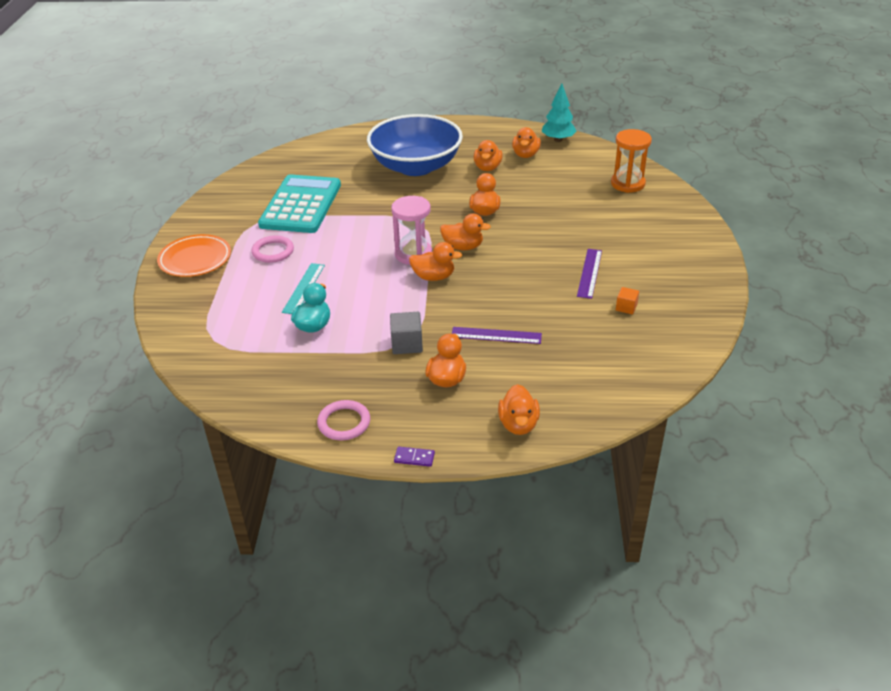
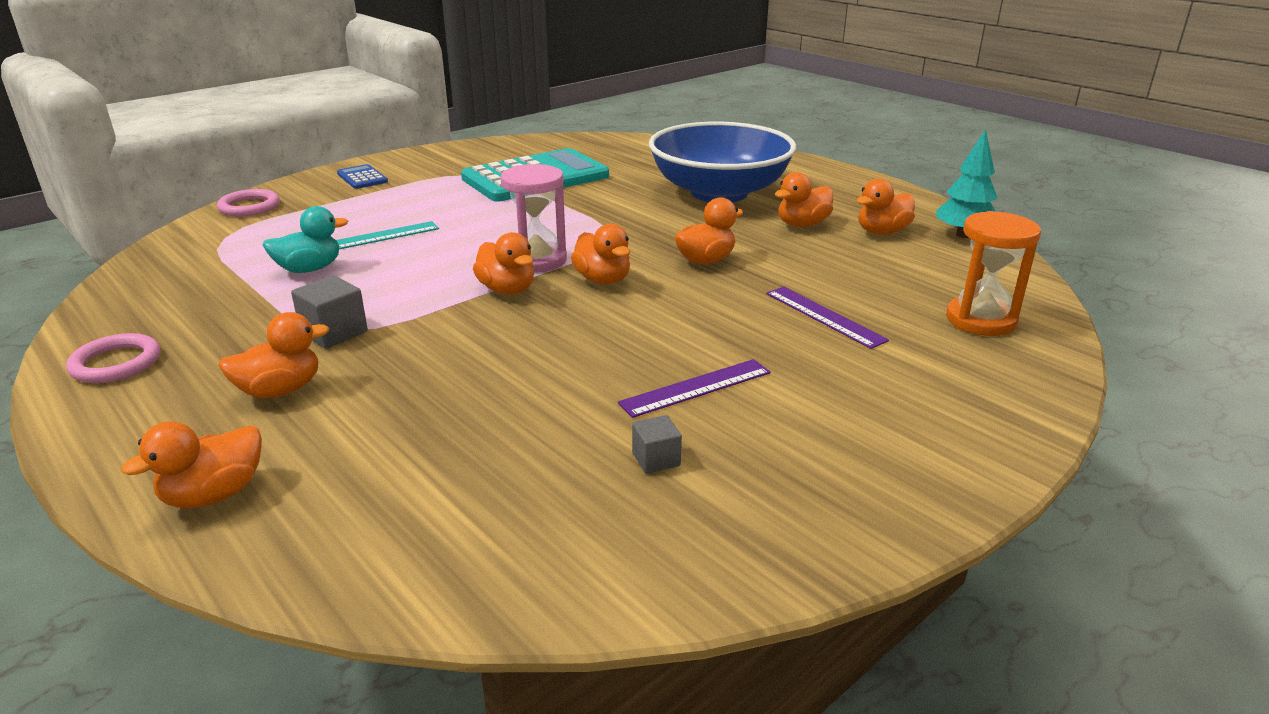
camera: 45 degrees right, 10 degrees down
orange plate [157,234,231,277] -> blue calculator [337,164,388,189]
pink ring [252,235,294,263] -> pink ring moved to [217,189,280,217]
purple domino [394,447,435,467] -> none
purple ruler [452,327,542,344] -> purple ruler moved to [766,286,889,349]
orange cube [616,287,639,314] -> grey cube [632,415,682,474]

